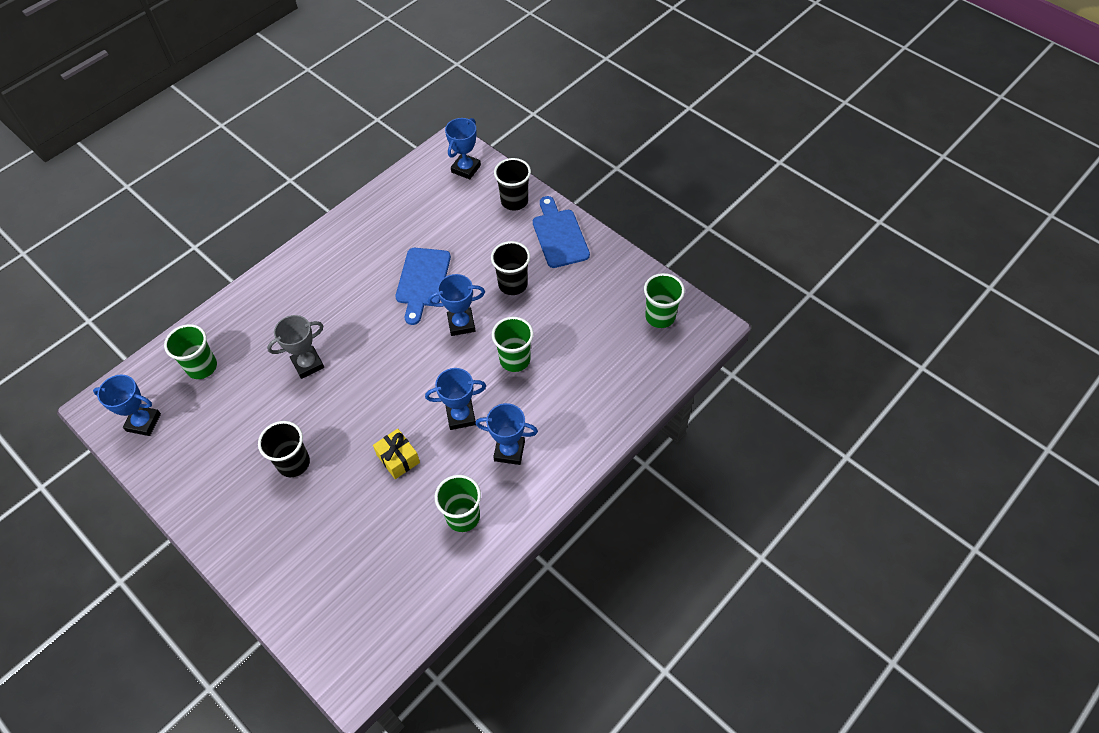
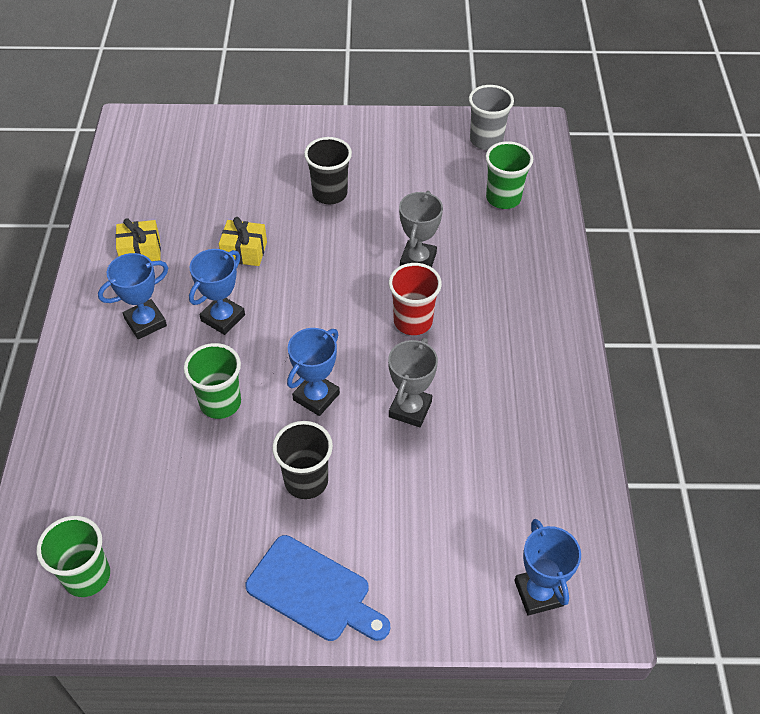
camera: 135 degrees right, 5 degrees down
blue trophy [93,375,161,436] -> grey cup [469,85,514,150]
blue cutting board [396,248,451,325] -> grey trophy [388,338,438,427]
green cup [435,475,481,532] -> yellow gift [115,218,161,261]
black cup [494,158,531,211] -> none
none -> red cup [389,263,442,335]

